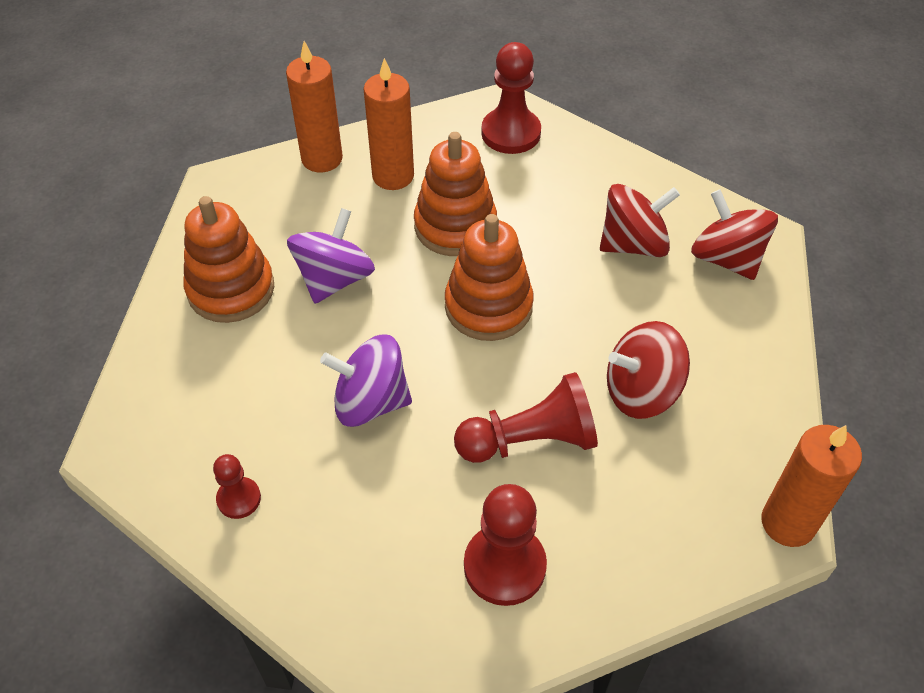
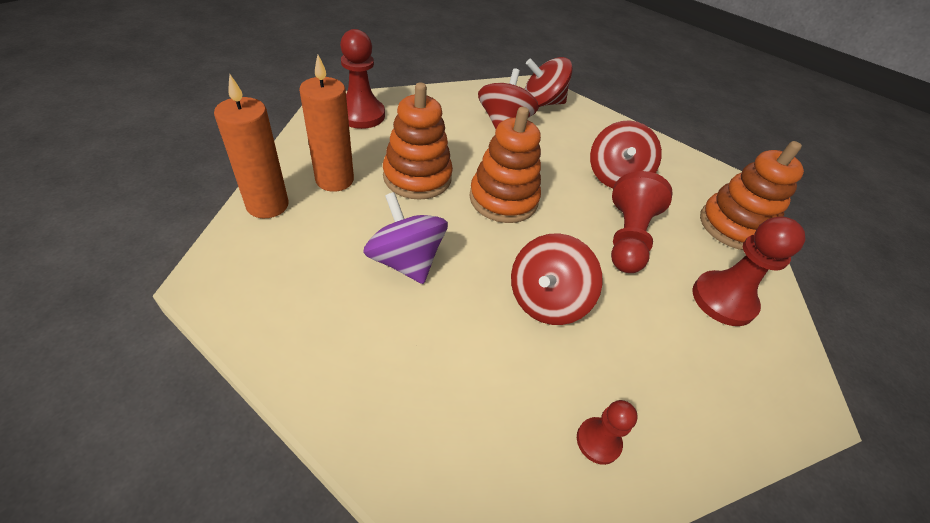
camera: 65 degrees left, 5 degrees down
orange stacking toy [183,196,274,323] -> orange stacking toy moved to [700,141,804,250]
purple spinning top [320,334,412,427] -> red spinning top [511,233,603,325]
orange candle [761,425,862,547] -> none

